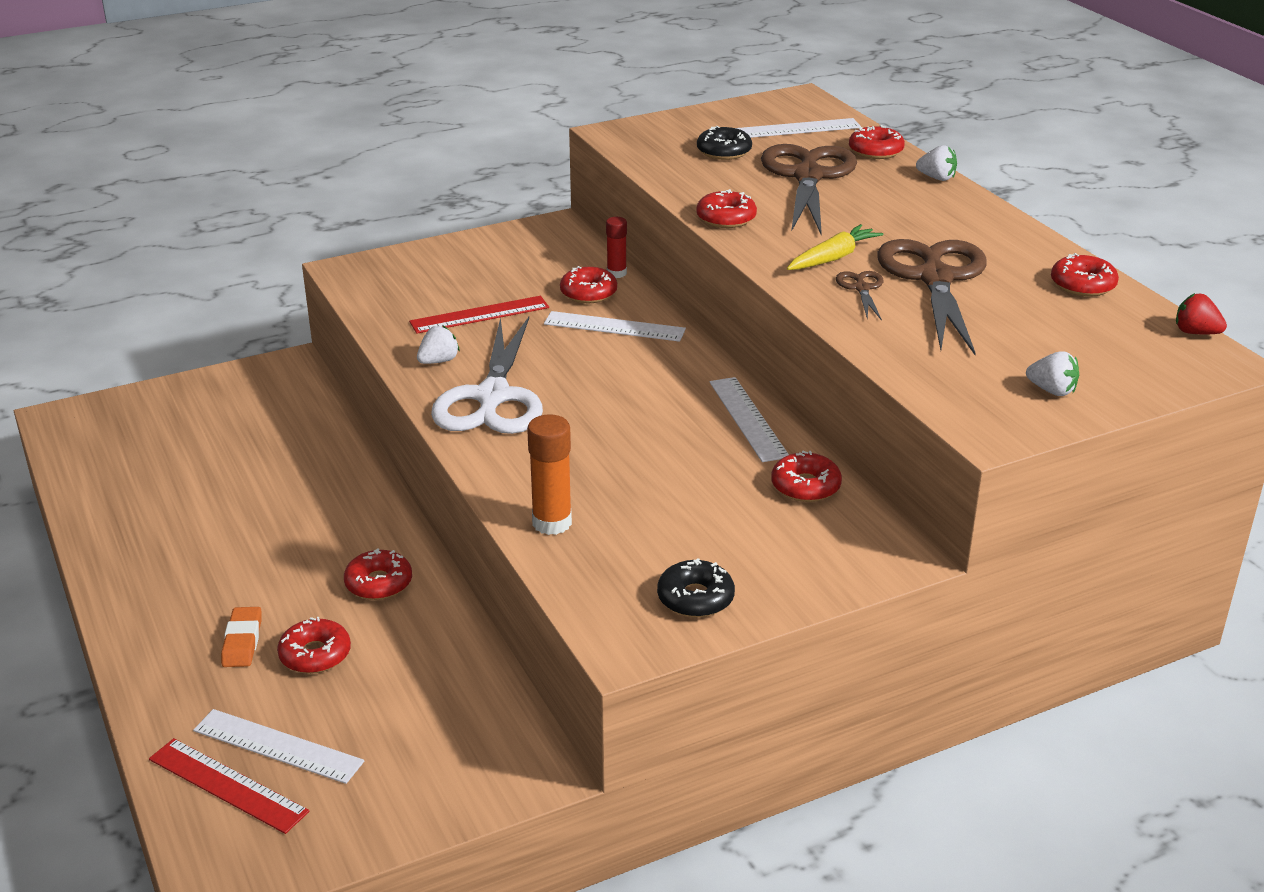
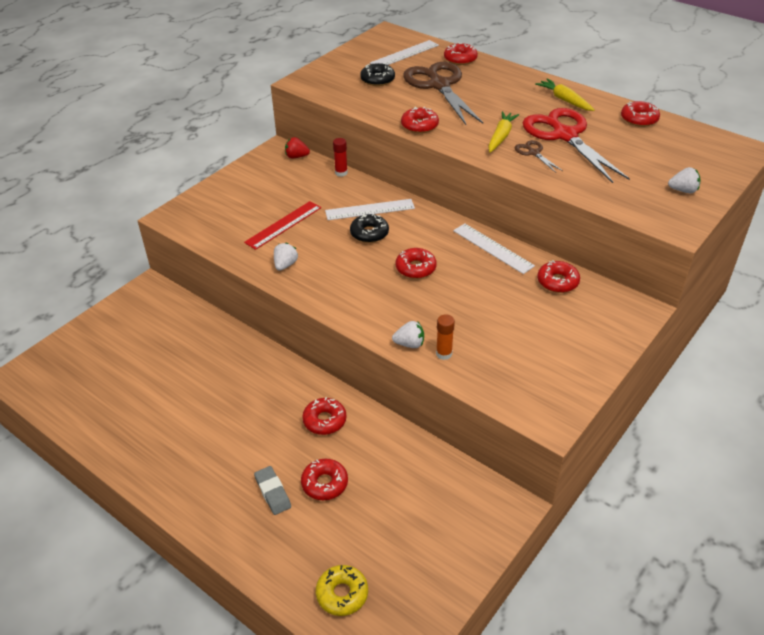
camera: 25 degrees left, 10 degrees up
red ruler [149,738,309,834] -> yellow donut [316,565,368,616]
white ruler [193,709,364,784] -> none
orange eraser [221,607,262,667] -> grey eraser [254,466,291,515]
white scissors [431,317,543,434] -> none
orange glue stick [527,414,572,535] -> orange glue stick [436,315,455,360], size x0.64
red donut [560,266,617,303] -> red donut moved to [396,248,437,279]
black donut [657,558,735,618] -> black donut moved to [350,213,389,243]
brown scissors [877,239,987,355] -> red scissors [523,108,630,183]
white strawberry [916,145,957,181] -> white strawberry moved to [392,321,424,348]
red strawberry [1176,293,1227,335] -> red strawberry moved to [285,137,310,158]
none -> yellow carrot [535,79,595,111]

